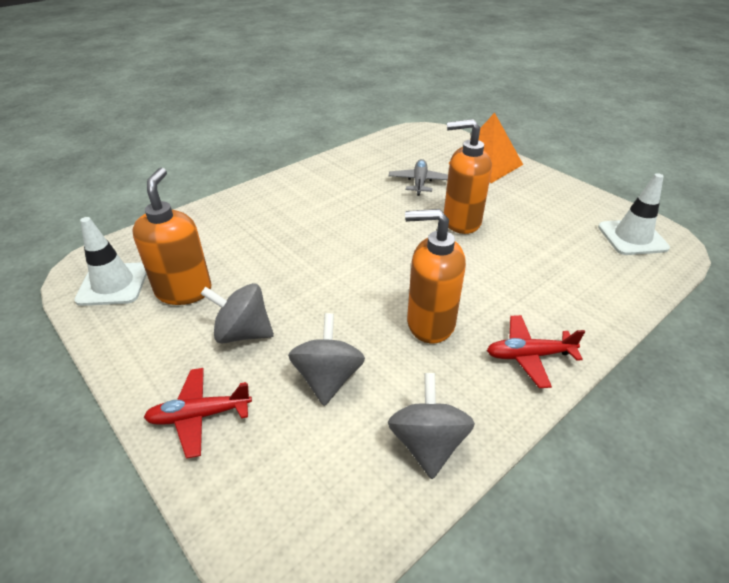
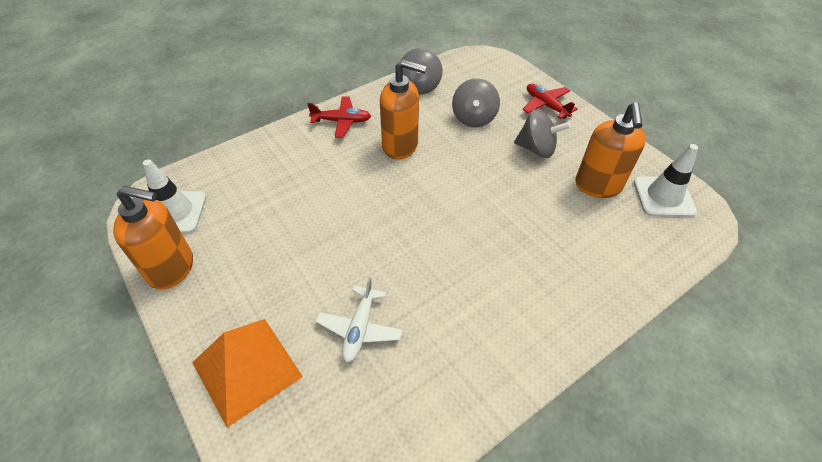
camera: 175 degrees left, 10 degrees up
red plane [144,368,252,459] -> red plane turned 120 degrees counterclockwise [523,83,578,119]
grey plane [389,159,448,196] -> white plane [316,277,403,362]
orange soap dispenser [444,119,492,234] -> orange soap dispenser moved to [113,185,193,290]

